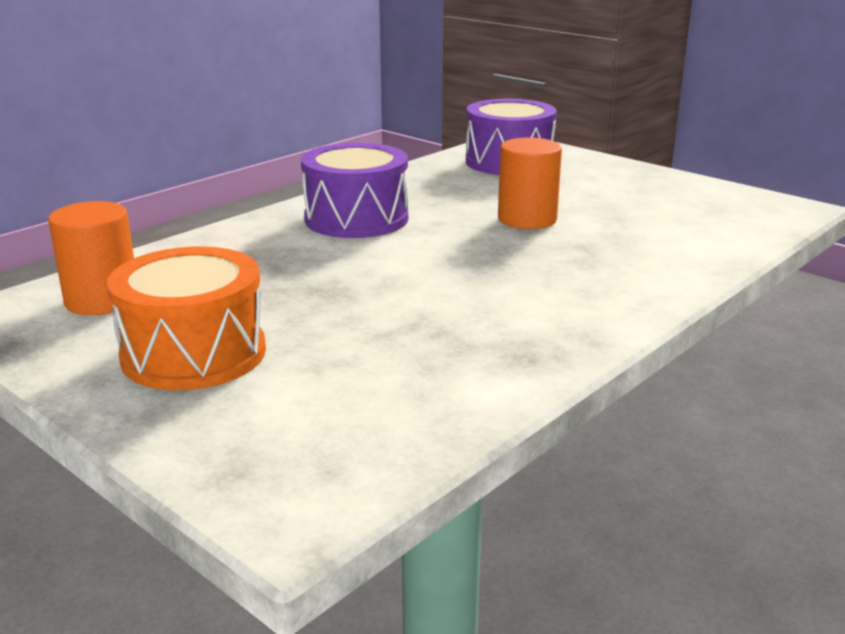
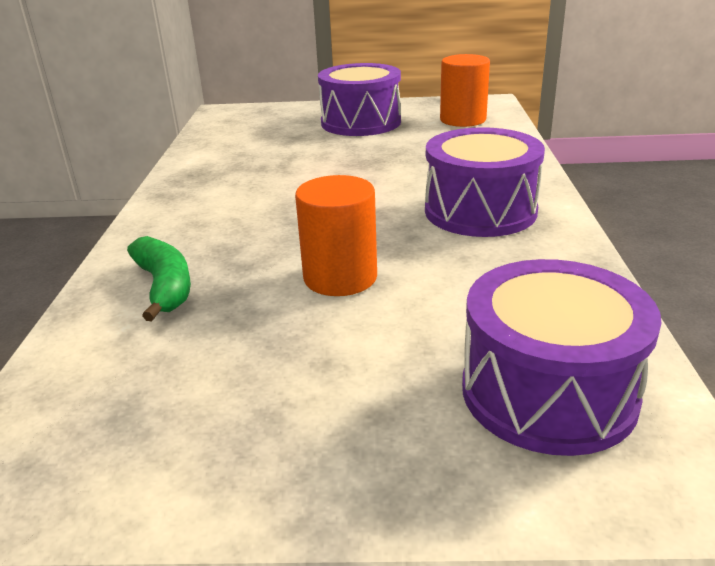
camera: 140 degrees right, 5 degrees up
orange drum [107,246,266,390] -> purple drum [318,63,401,136]
none -> green banana [127,236,191,322]

